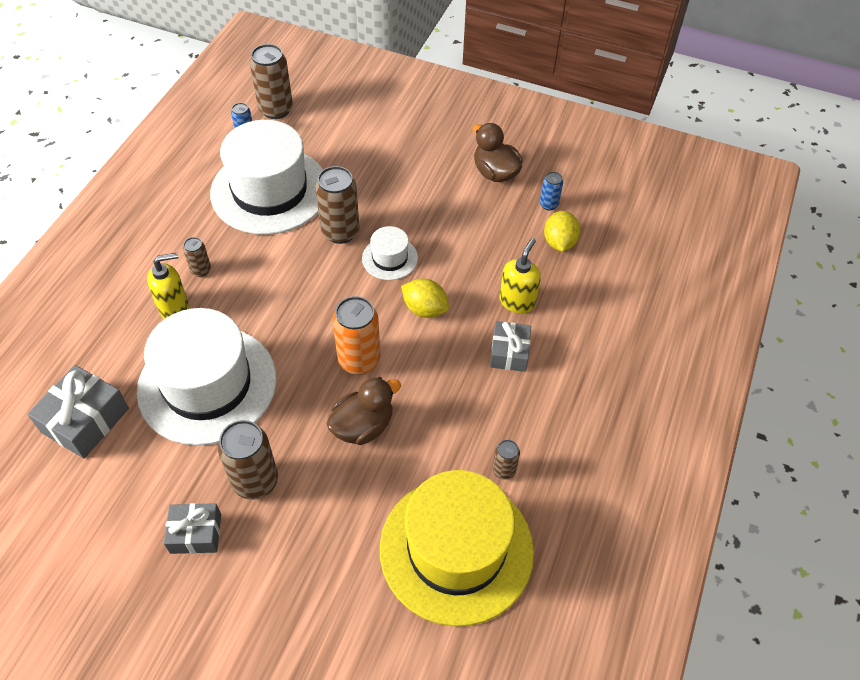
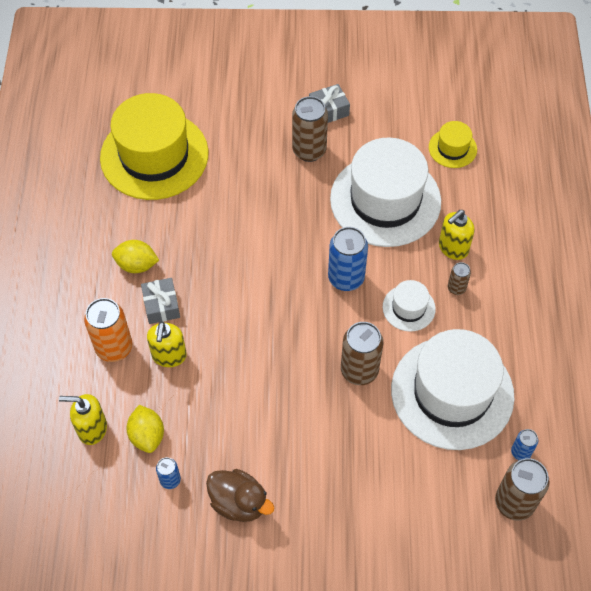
camera: 160 degrees right, 5 degrees up
grey gift [27,365,129,458] -> yellow hat [429,121,477,168]
brown duck [326,377,401,445] -> none
orange can [333,296,380,375] -> orange can moved to [84,298,132,362]
white hat [362,226,418,280] -> white hat moved to [383,280,436,332]
yellow lemon [401,278,449,318] -> yellow lemon moved to [112,240,159,273]
brown can [492,440,520,480] -> none
none -> yellow soap dispenser [59,394,107,445]
none -> blue can [328,227,368,291]

